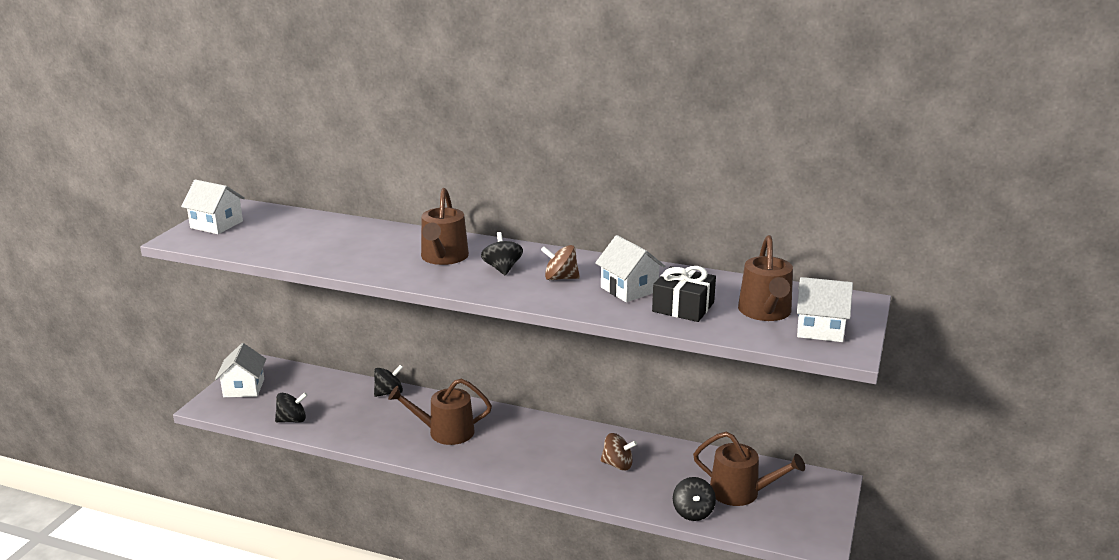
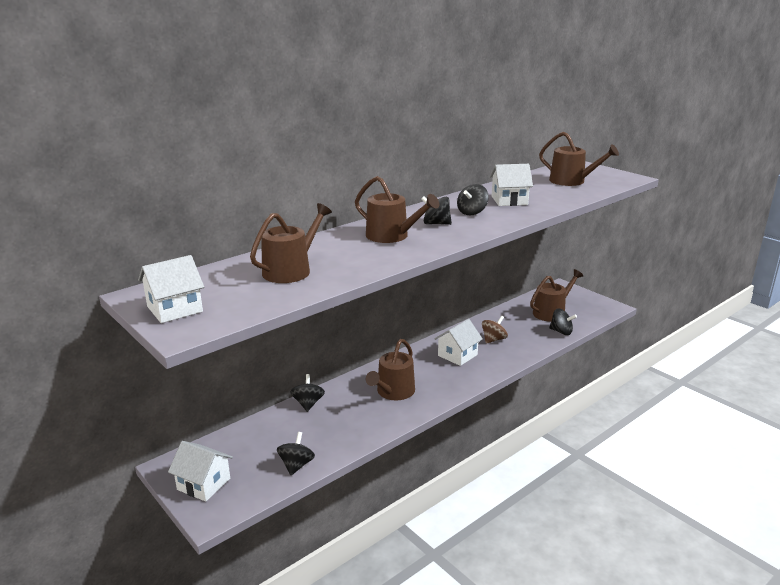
camera: 60 degrees left, 0 degrees up
brown spinning top [541,245,580,280] -> black spinning top [457,184,489,215]
black gift [652,266,716,322] -> none
white house [797,277,853,342] -> white house moved to [434,319,483,366]
none -> brown watering can [250,203,332,283]

